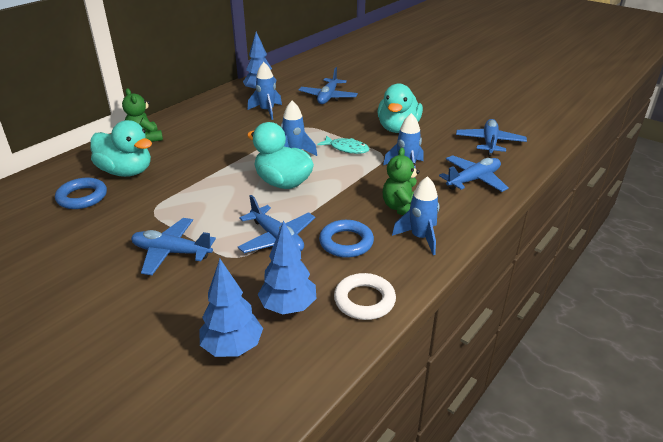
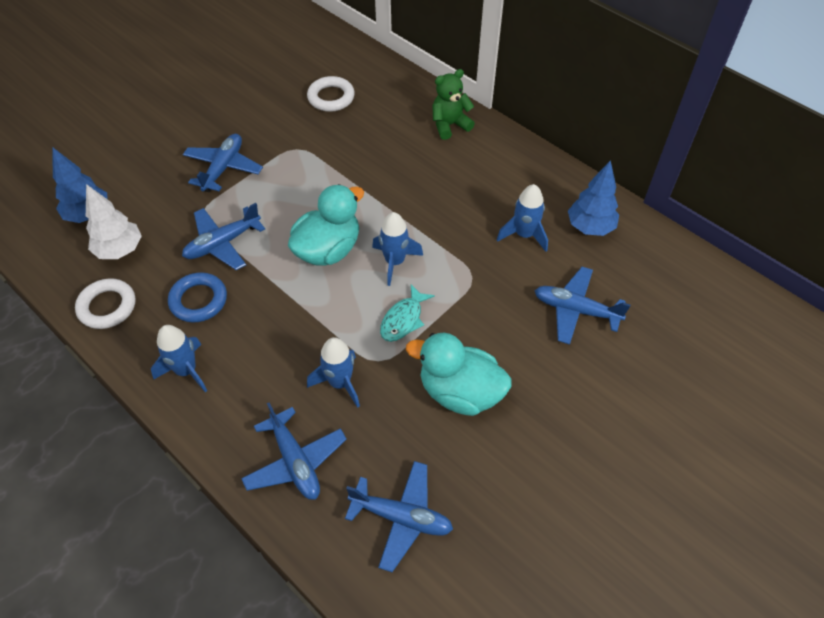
camera: 95 degrees right, 20 degrees up
blue ring [55,178,107,209] -> white ring [307,76,355,112]
turquoise duck [91,120,152,177] -> none
blue tree [258,221,316,315] -> white tree [86,184,142,259]
green teddy bear [383,148,420,215] -> none

